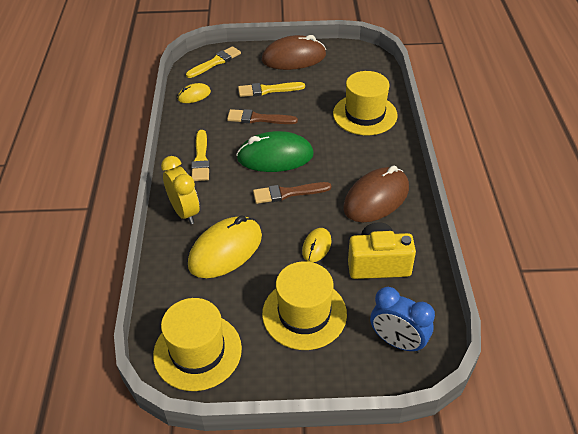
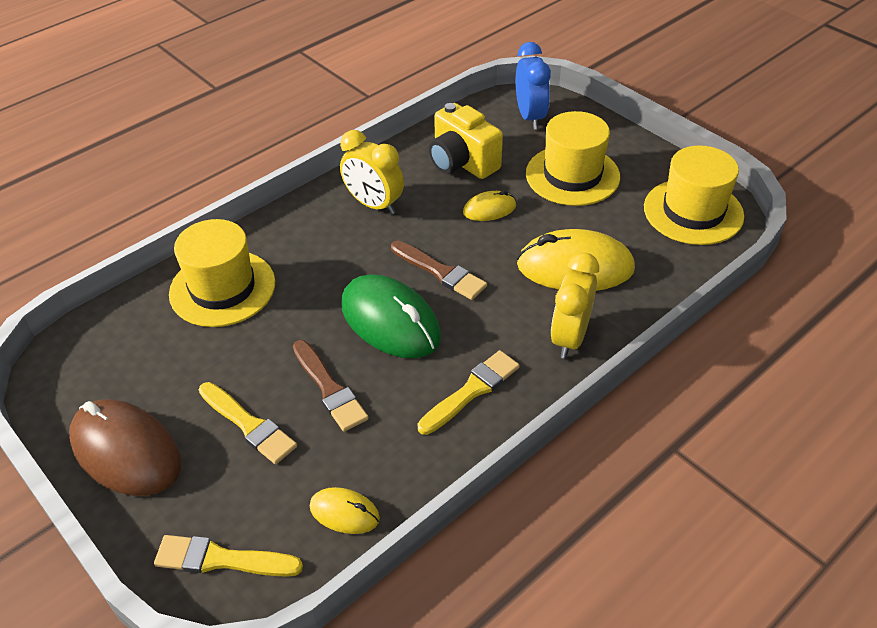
camera: 130 degrees left, 0 degrees up
brown mouse [343,165,409,223] -> yellow clock [340,130,404,215]

